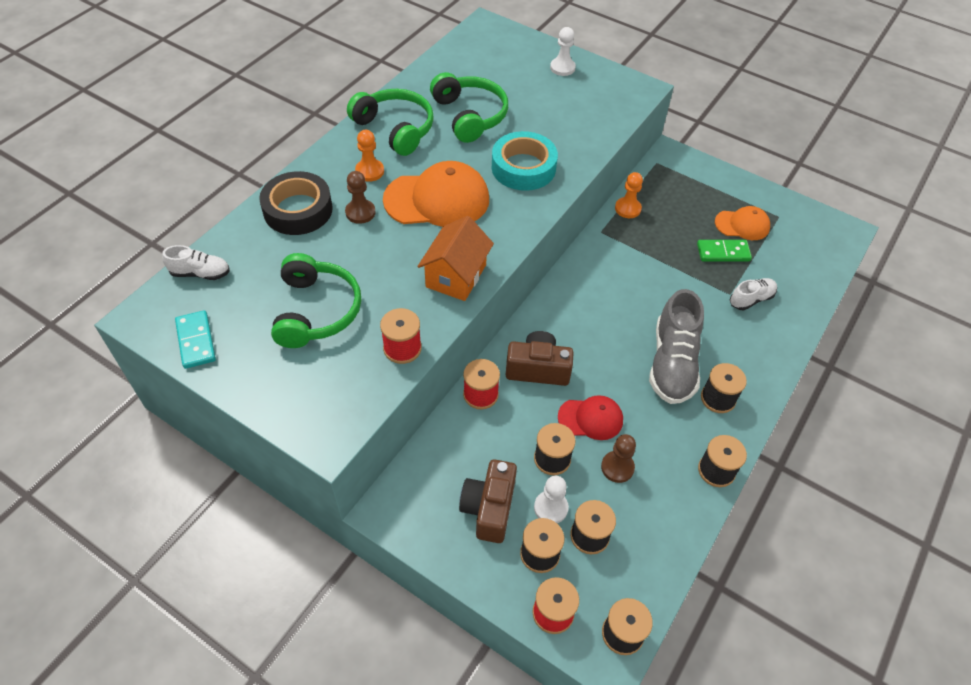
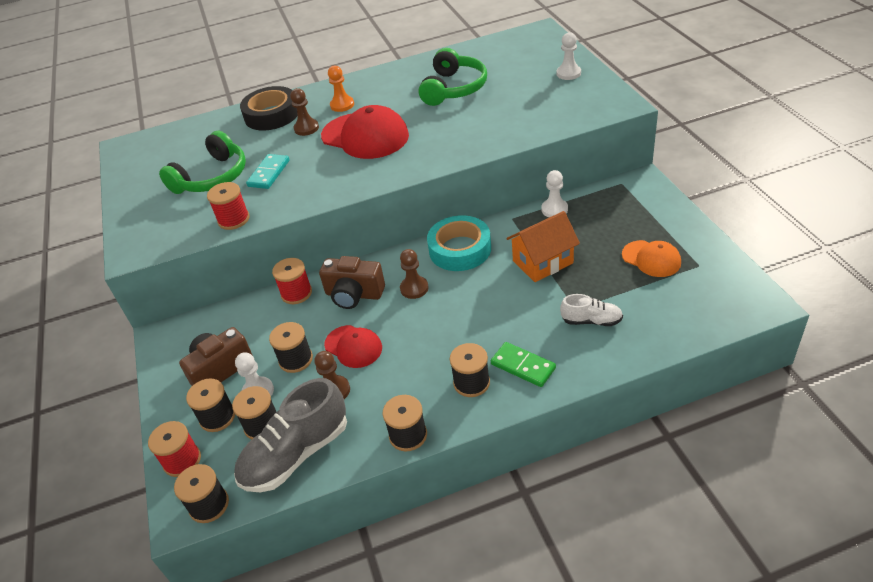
camera: 45 degrees right, 10 degrees down
white shoe [162,245,230,280] -> none
turquoise domino [175,310,216,369] -> turquoise domino moved to [246,154,290,189]
green headphones [347,89,434,156] -> none
orange cap [383,161,489,227] -> red cap [321,105,409,159]
orange house [417,216,494,301] -> orange house moved to [506,211,580,282]
turquoise tape [492,131,558,191] -> turquoise tape moved to [427,215,491,271]
brown camera [506,331,574,386] -> brown camera turned 150 degrees clockwise [319,256,385,309]
orange pawn [615,172,643,218] -> white pawn [541,170,568,217]
grey shoe [649,289,704,404] -> grey shoe moved to [234,378,347,492]
green domino [697,240,752,261] -> green domino moved to [491,342,556,387]
none -> brown pawn [400,249,429,299]

